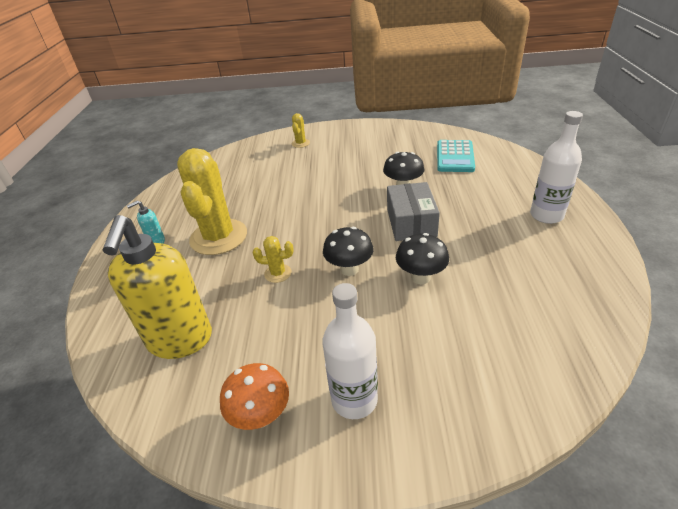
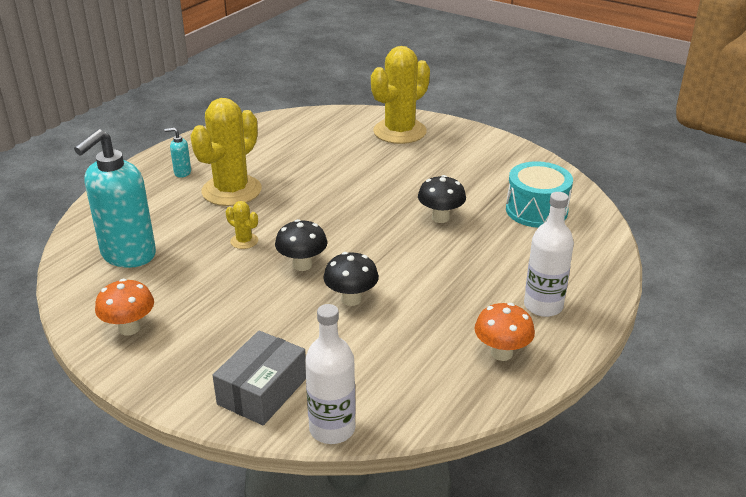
camera: 30 degrees right, 5 degrees down
yellow soap dispenser [103,215,212,359] -> turquoise soap dispenser [74,129,156,268]
yellow cactus [292,113,310,148] -> yellow cactus [371,46,430,144], size x2.34
white bottle [322,283,378,419] -> white bottle moved to [305,304,356,444]
grey box [387,182,440,241] -> grey box moved to [212,330,306,425]
turquoise calculator [437,140,475,172] -> turquoise drum [506,161,573,228]
none -> orange mushroom [474,303,535,361]

